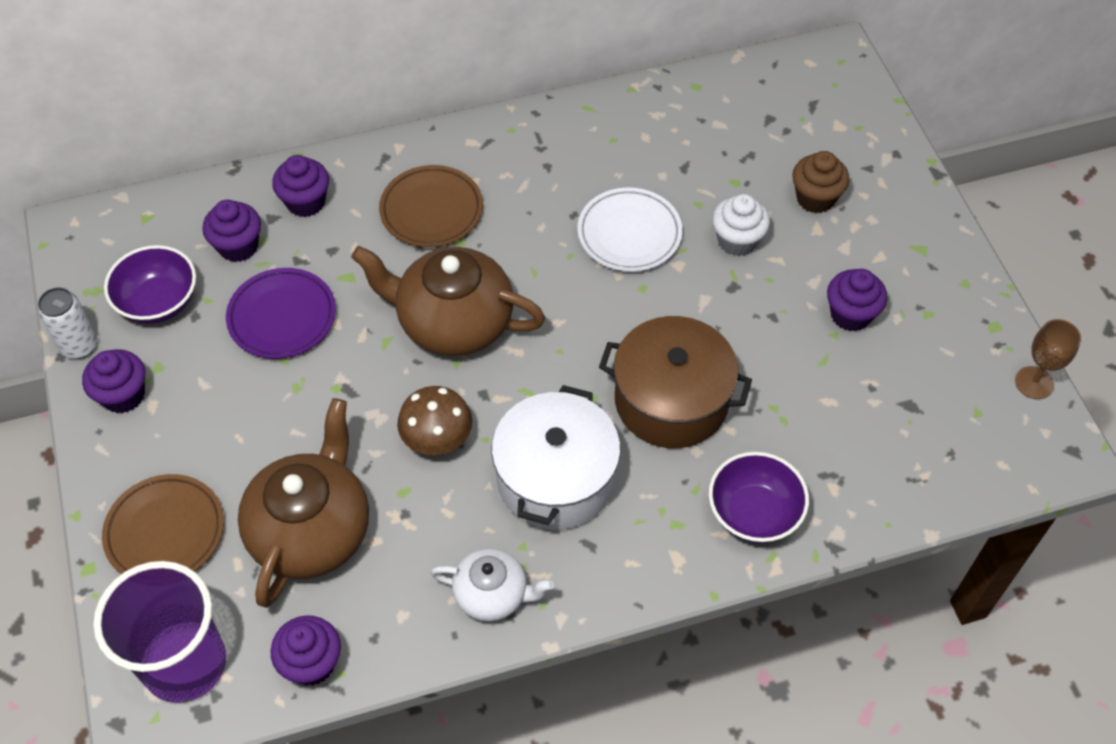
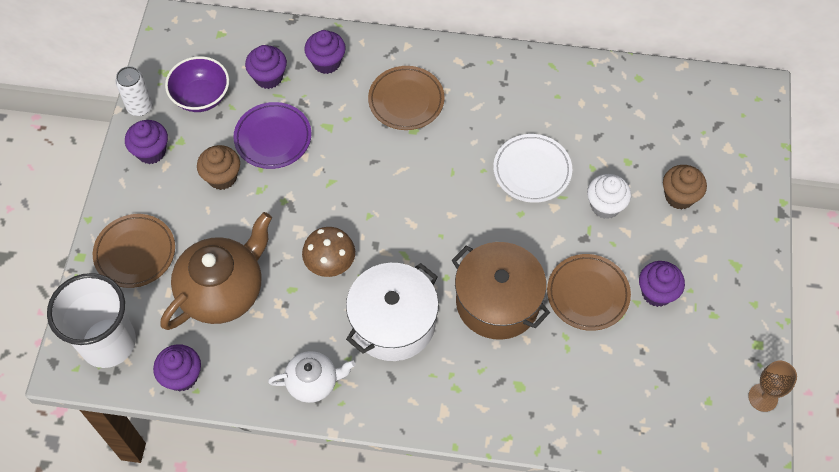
camera: 25 degrees right, 5 degrees up
purple cup [93,561,226,703] -> white cup [47,273,136,368]
brown teapot [351,246,545,356] -> none
white teapot [431,548,554,622] -> white teapot turned 45 degrees counterclockwise [268,351,355,403]
purple bowl [709,452,809,543] -> none
none -> brown cupcake [197,145,240,190]
none -> brown plate [547,254,631,331]

